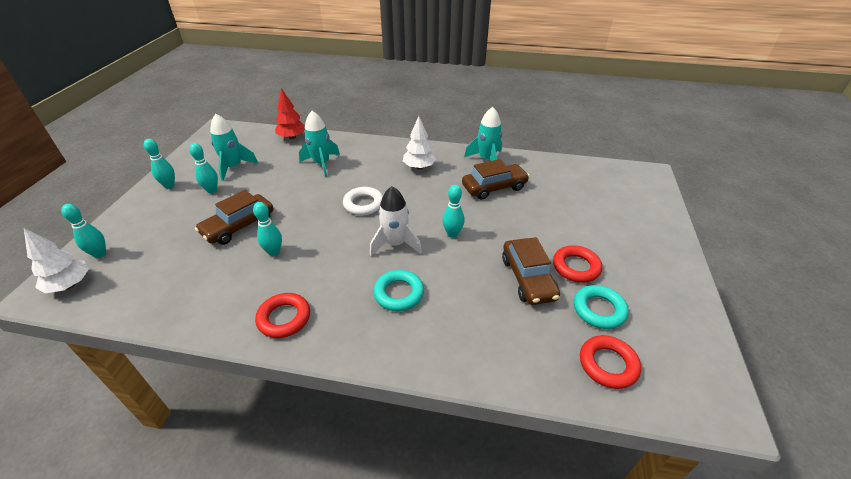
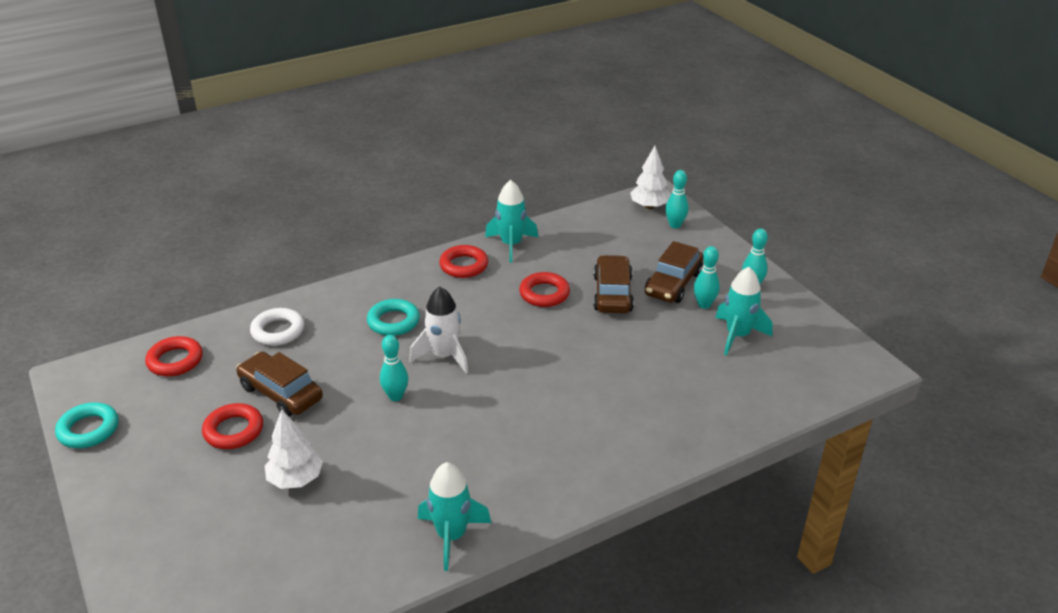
camera: 140 degrees right, 5 degrees down
turquoise bowling pin [253,202,282,256] -> red ring [519,272,570,307]
red tree [275,88,305,139] -> none
turquoise rocket [299,111,340,177] -> turquoise rocket moved to [485,180,538,263]
white ring [343,187,383,215] -> white ring moved to [250,308,304,346]
white tree [403,116,436,170] -> white tree moved to [265,409,323,489]
brown car [462,159,529,200] -> brown car moved to [645,241,703,303]
turquoise ring [574,285,629,329] -> turquoise ring moved to [55,402,118,448]

